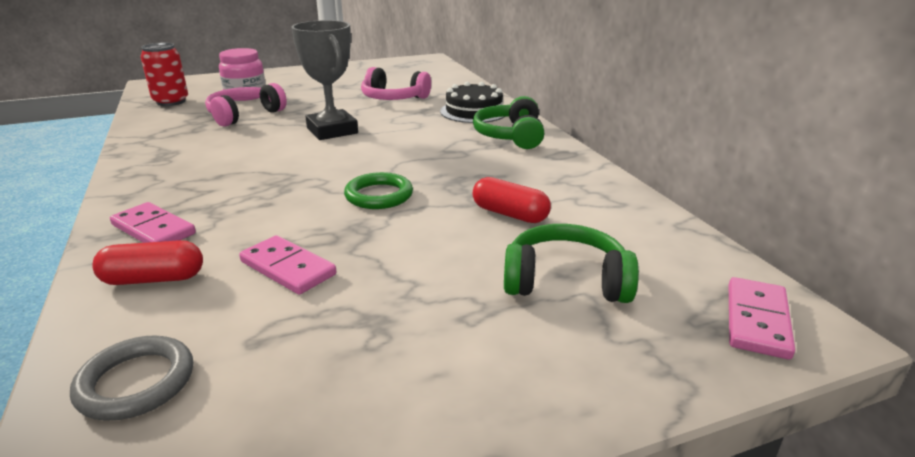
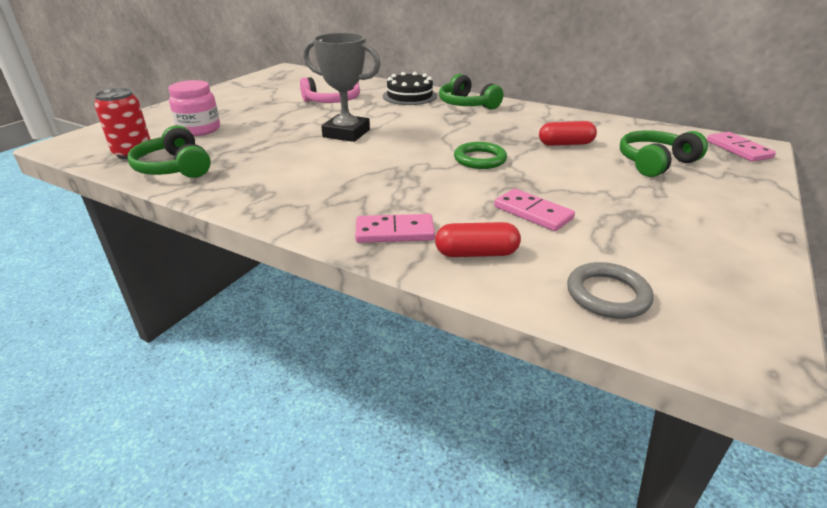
camera: 40 degrees left, 5 degrees up
red capsule [92,240,203,285] -> red capsule turned 45 degrees clockwise [435,222,521,257]
pink headphones [205,83,287,127] -> none
pink domino [239,235,336,295] -> pink domino turned 45 degrees clockwise [494,189,575,231]
none -> green headphones [128,125,211,178]

